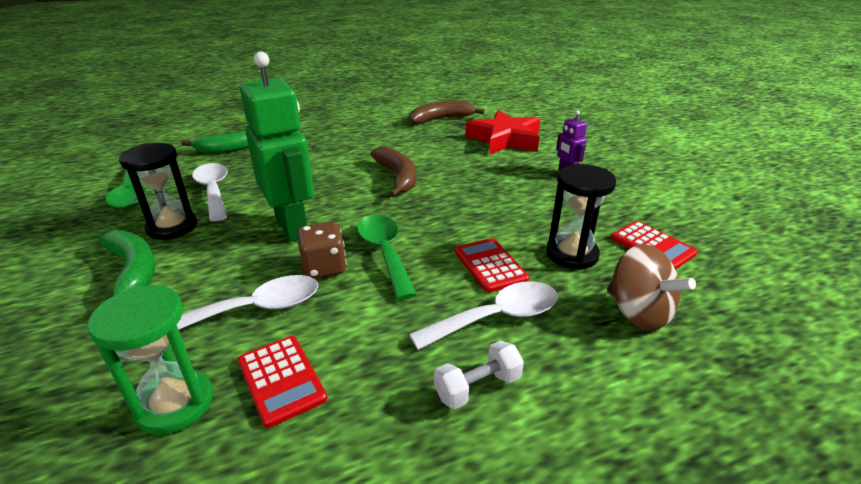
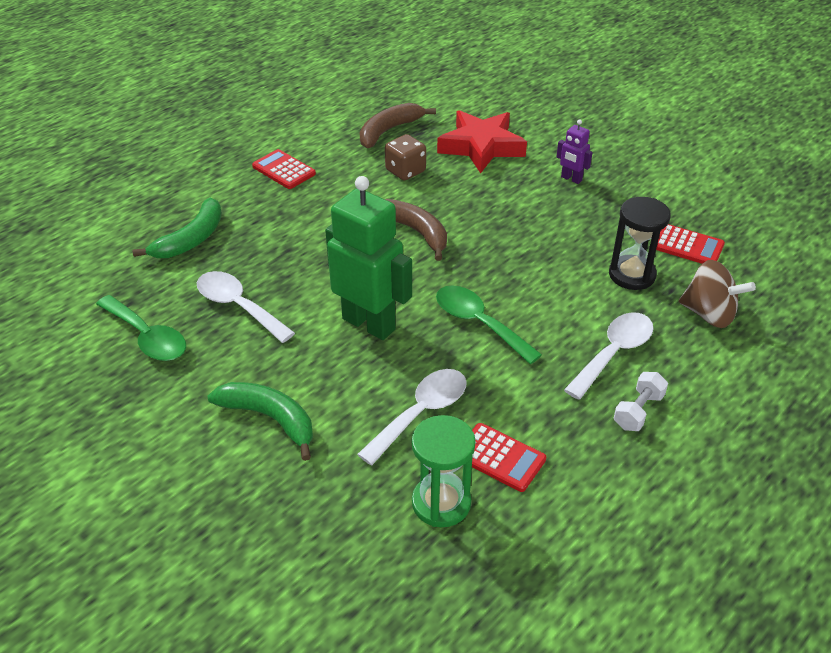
camera: 25 degrees left, 10 degrees up
black hourglass [119,143,197,240] -> none
brown dice [297,222,347,278] -> brown dice moved to [385,134,426,180]
red calculator [455,238,529,293] -> red calculator moved to [252,149,316,189]

